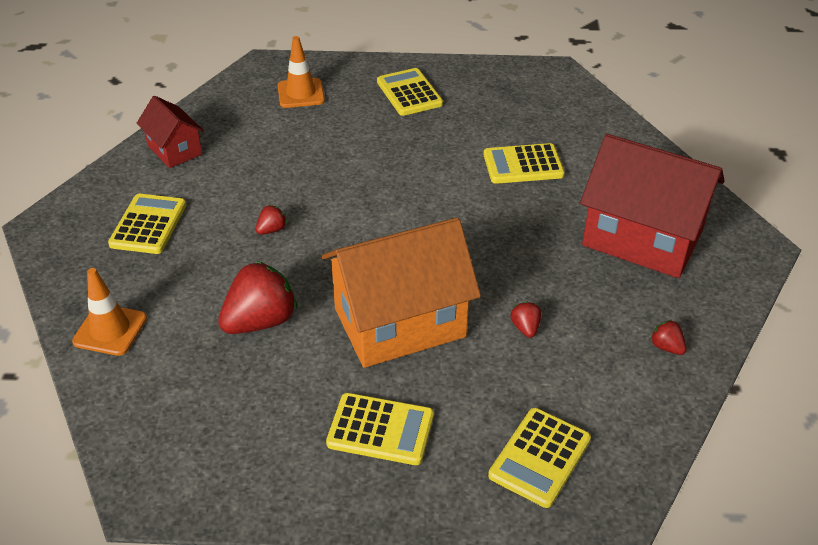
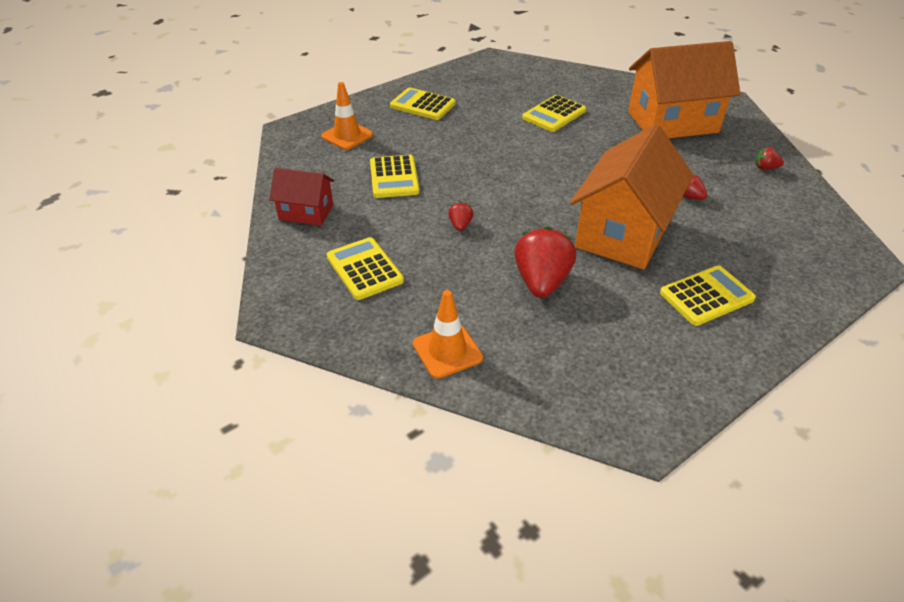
camera: 40 degrees left, 0 degrees up
yellow calculator [488,408,591,508] -> yellow calculator moved to [370,155,419,198]
red house [580,134,725,278] -> orange house [628,41,740,138]

